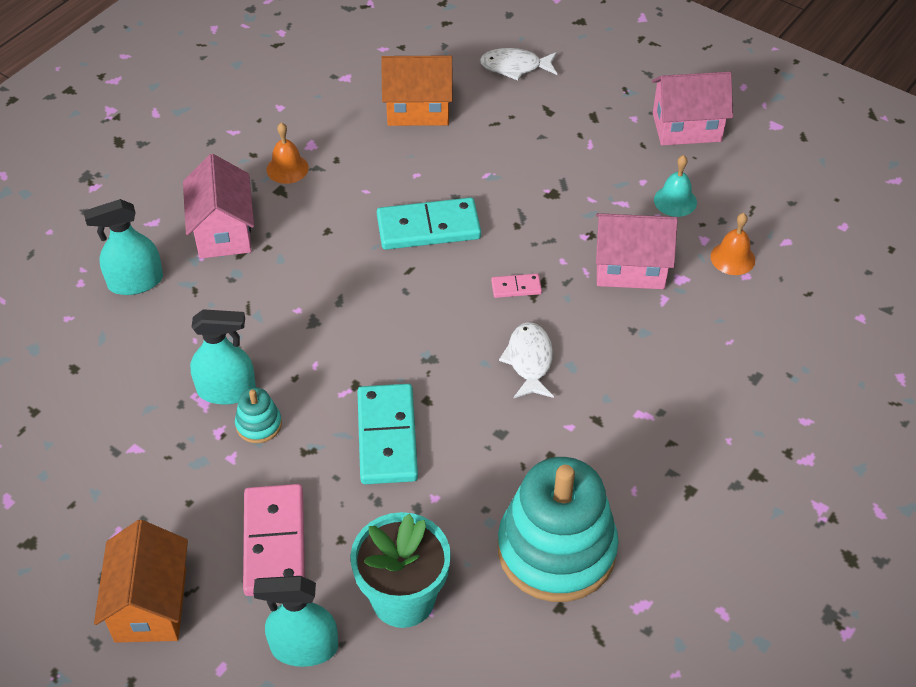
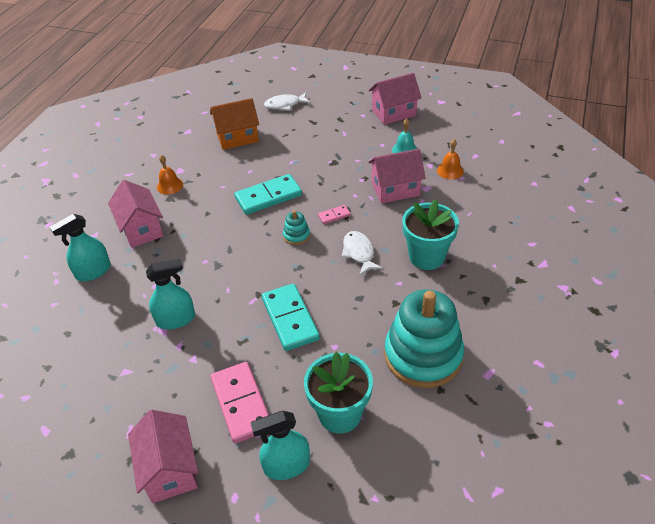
camera: 15 degrees left, 5 degrees down
orange house [94,520,188,643] -> pink house [128,410,198,503]
turquoise stacking toy [235,388,282,443] -> turquoise stacking toy moved to [283,210,310,245]
none -> turquoise flower pot [402,199,459,270]

